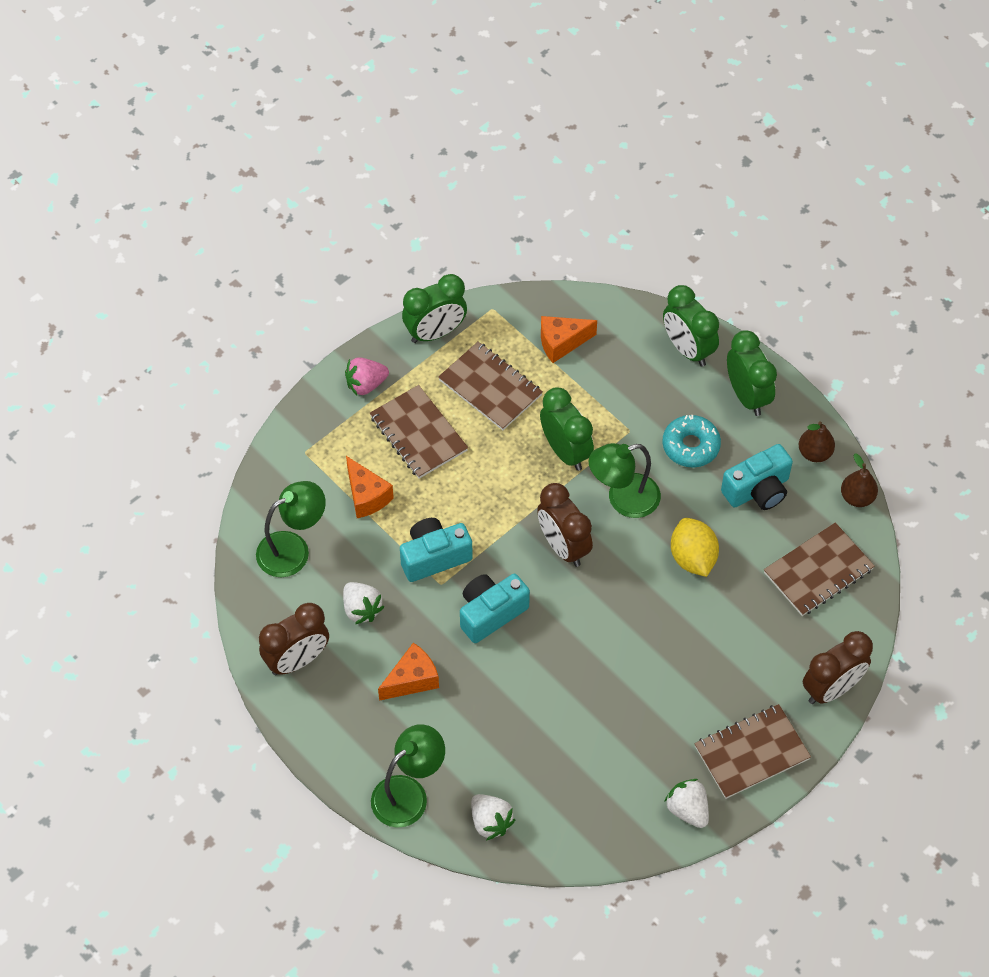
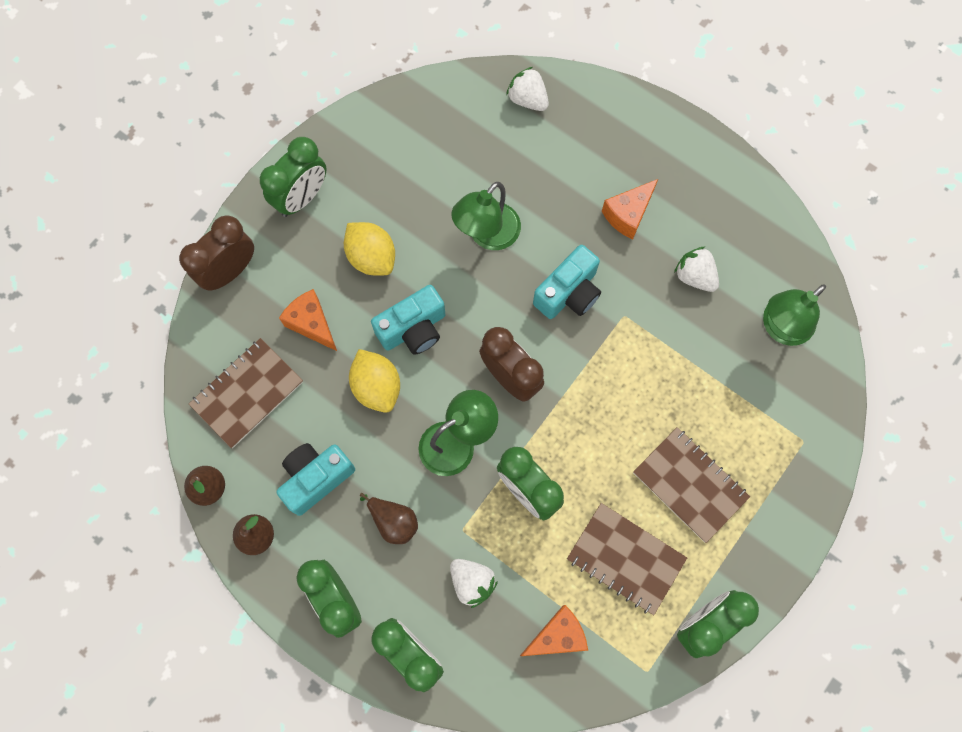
camera: 170 degrees right, 15 degrees up
brown clock [259,603,329,675] -> none
pink strawberry [345,357,389,395] -> none
orange cheese [346,456,394,518] -> orange cheese moved to [279,289,337,351]
green lamp [371,724,445,828] -> green lamp moved to [451,182,521,250]
turquoise camera [400,518,473,582] -> turquoise camera moved to [371,285,445,355]
turquoise donut [662,415,721,467] -> brown pear [360,493,418,544]
white strawberry [664,779,709,828] -> white strawberry moved to [450,559,498,608]
brown notebook [694,704,811,799] -> green clock [260,137,326,217]
none -> yellow lemon [344,222,395,276]

